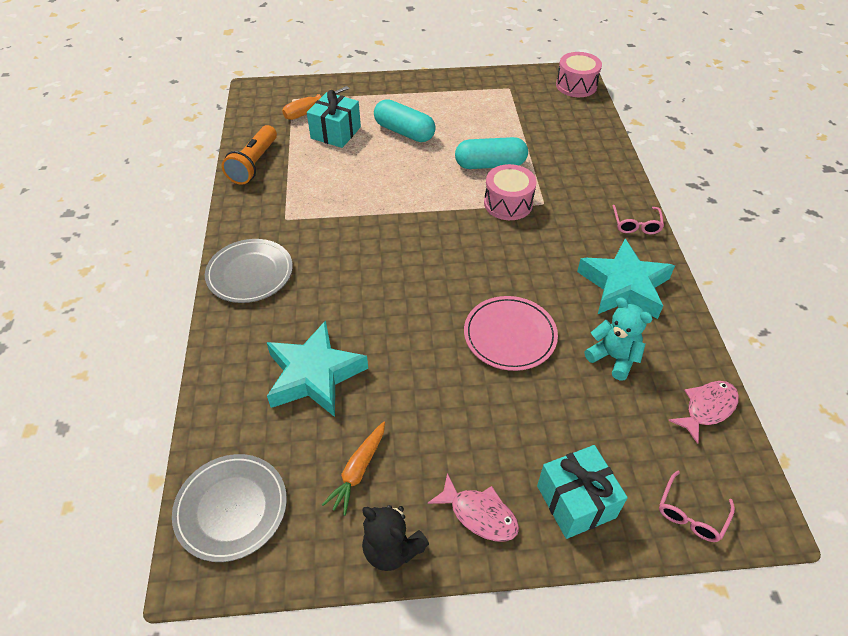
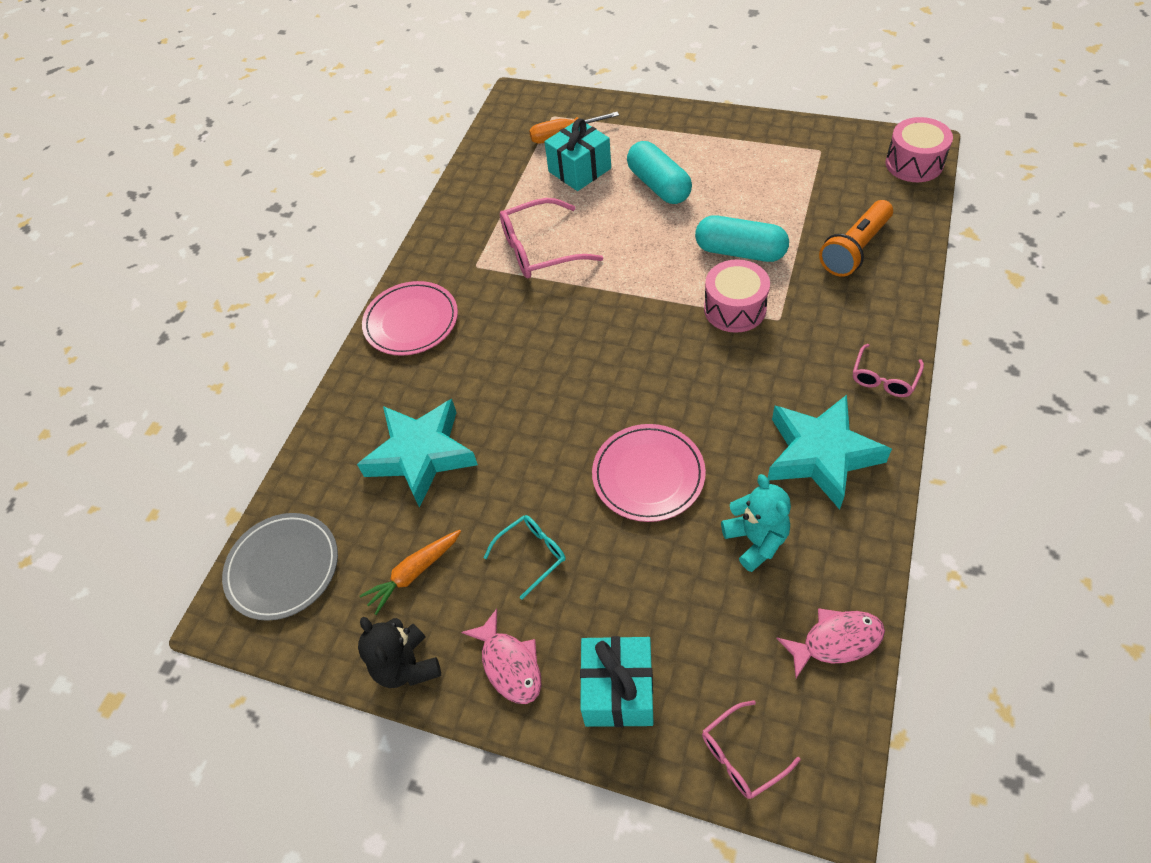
camera: 30 degrees right, 5 degrees up
grey plate [205,239,293,303] -> pink plate [362,281,458,356]
orange flashlight [221,125,277,185] -> orange flashlight moved to [819,200,893,277]
none -> turquoise glasses [484,515,566,600]
none -> pink glasses [500,198,604,278]

